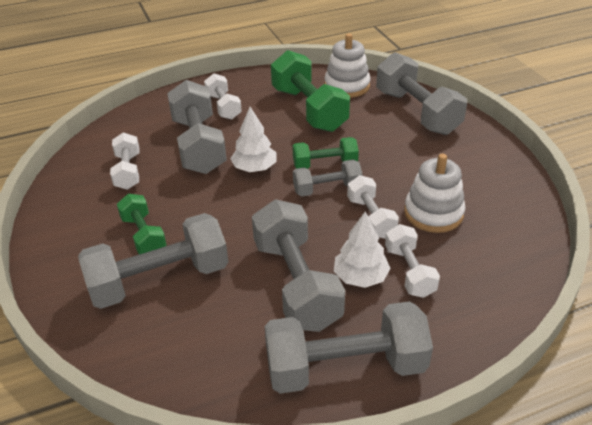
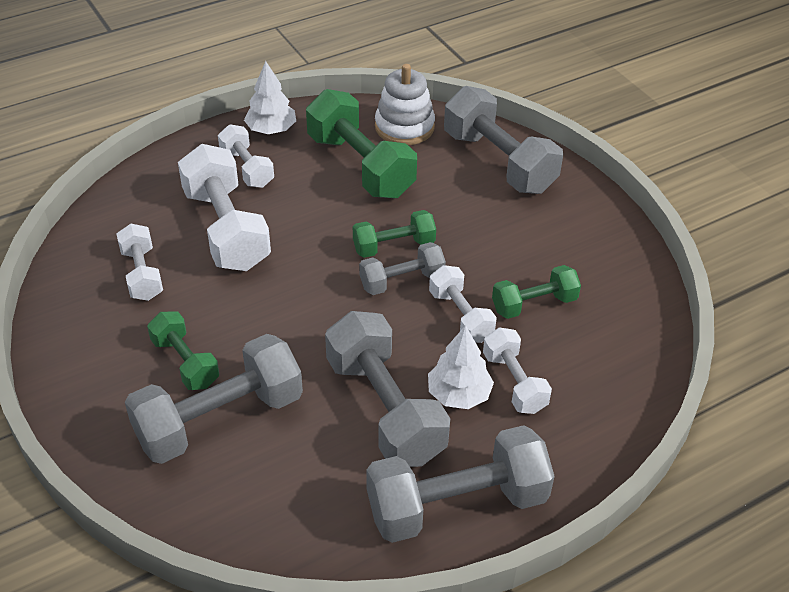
camera: 10 degrees left, 5 degrees up
grey dumbbell [167,80,227,174] -> white dumbbell [178,144,271,271]
white tree [230,107,276,172] -> white tree moved to [244,61,296,134]
white stacking toy [404,154,465,233] -> green dumbbell [492,265,581,319]

